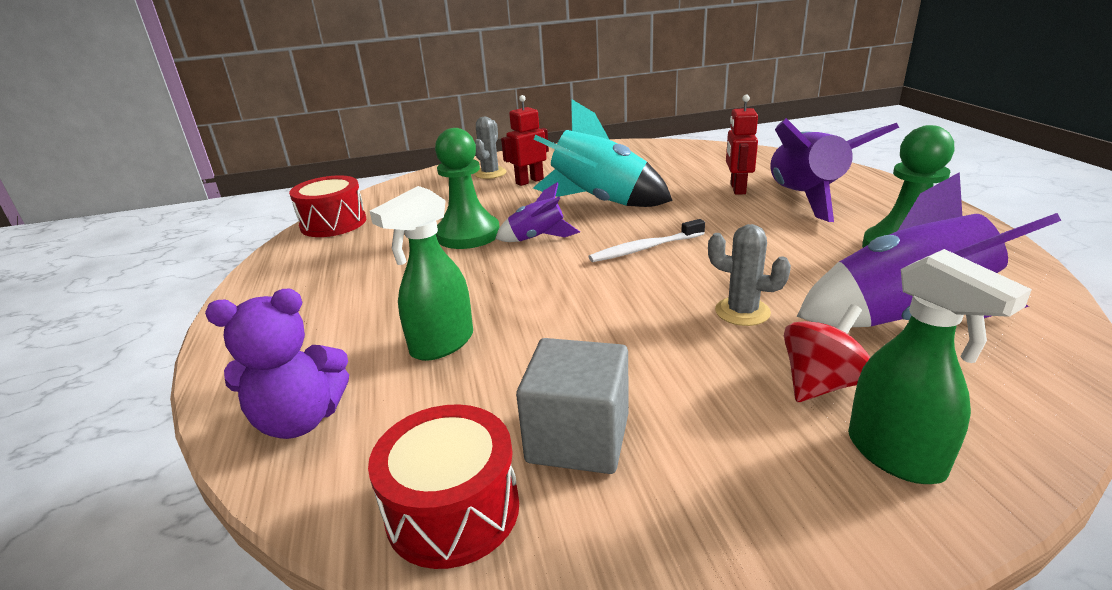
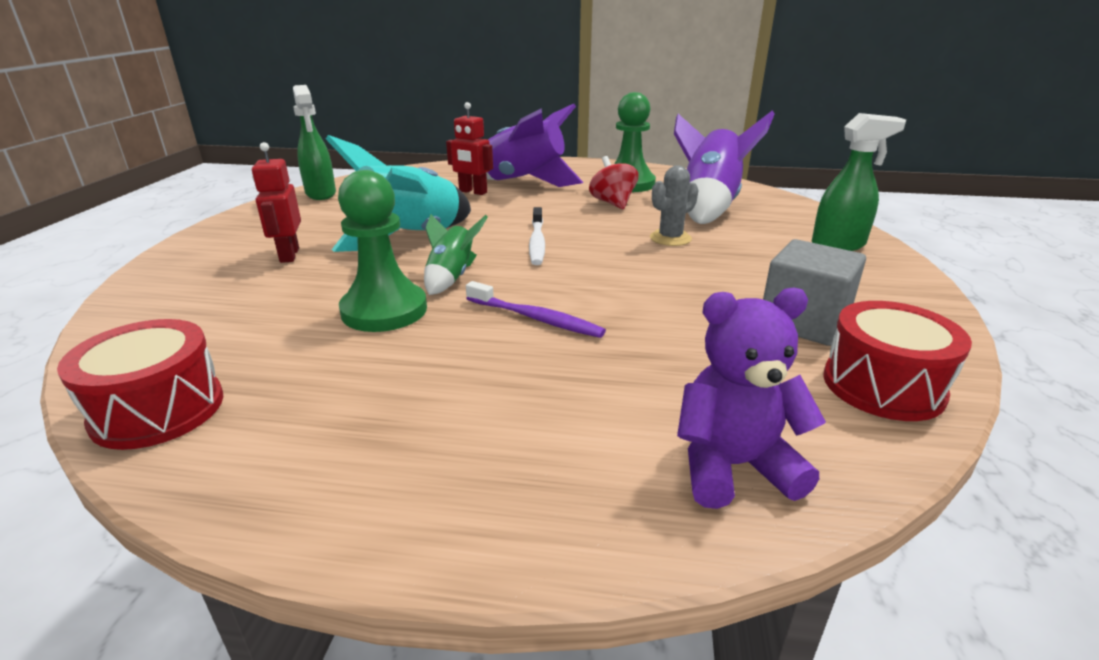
camera: 70 degrees left, 0 degrees up
purple teddy bear [205,289,349,439] -> purple teddy bear turned 105 degrees counterclockwise [677,288,826,509]
green spray bottle [370,186,473,361] -> green spray bottle moved to [293,85,336,200]
grey cactus [474,117,506,179] -> none
purple rocket [495,182,580,242] -> green rocket [424,214,488,295]
red spinning top [784,304,870,402] -> red spinning top moved to [589,156,638,209]
none -> purple toothbrush [466,281,606,338]

